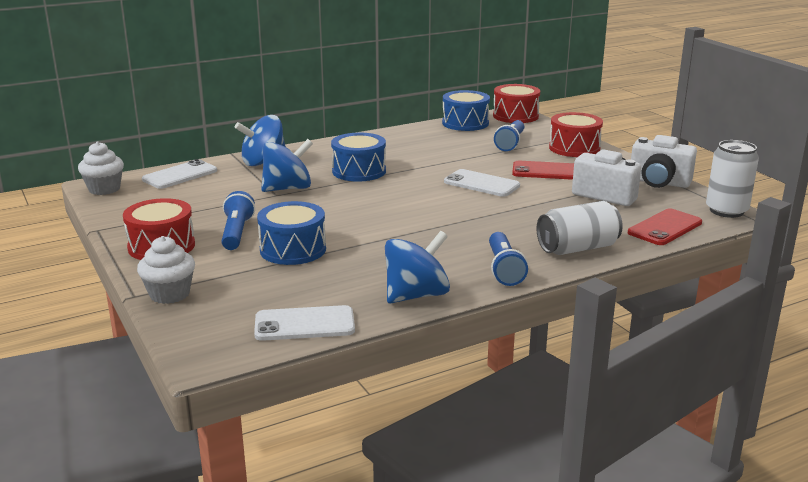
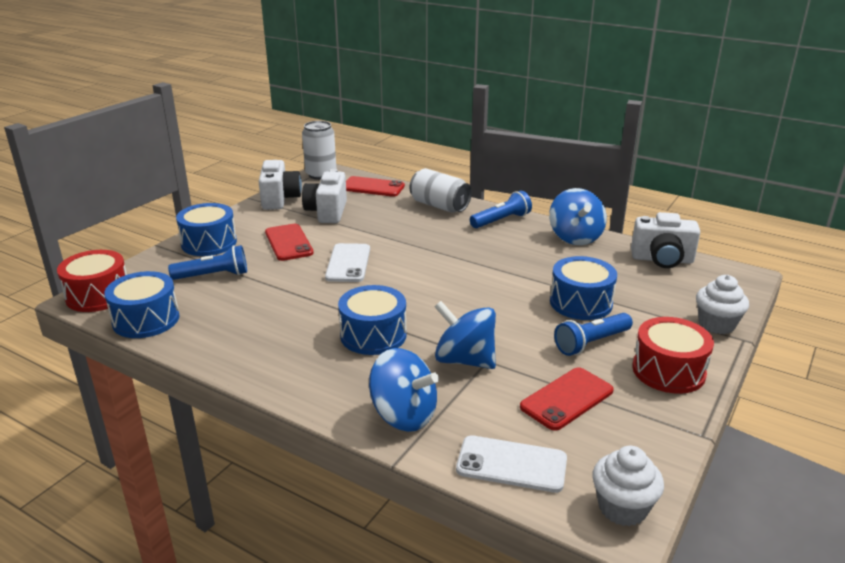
camera: 120 degrees left, 5 degrees up
white phone [254,305,355,341] -> white camera [631,212,700,268]
blue spinning top [385,231,450,303] -> blue spinning top turned 120 degrees counterclockwise [549,188,607,245]
red drum [549,112,603,157] -> blue drum [176,203,237,256]
none -> red phone [520,367,614,431]

